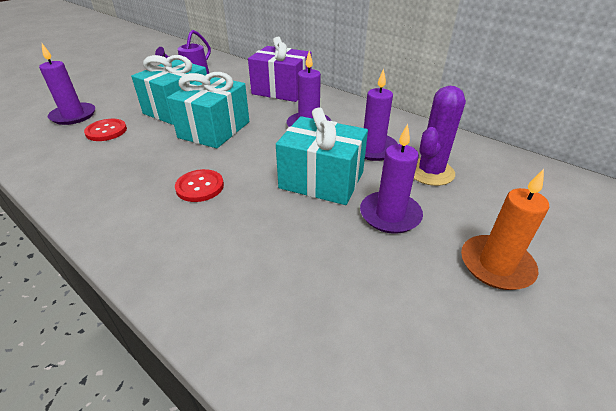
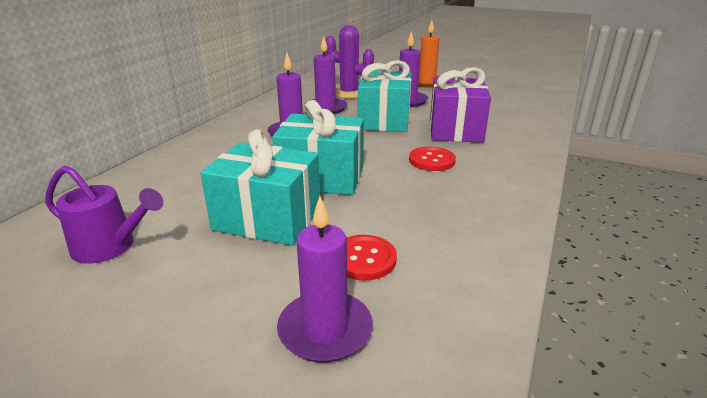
camera: 105 degrees left, 10 degrees down
purple gift [248,37,312,102] -> purple gift moved to [430,67,491,143]

